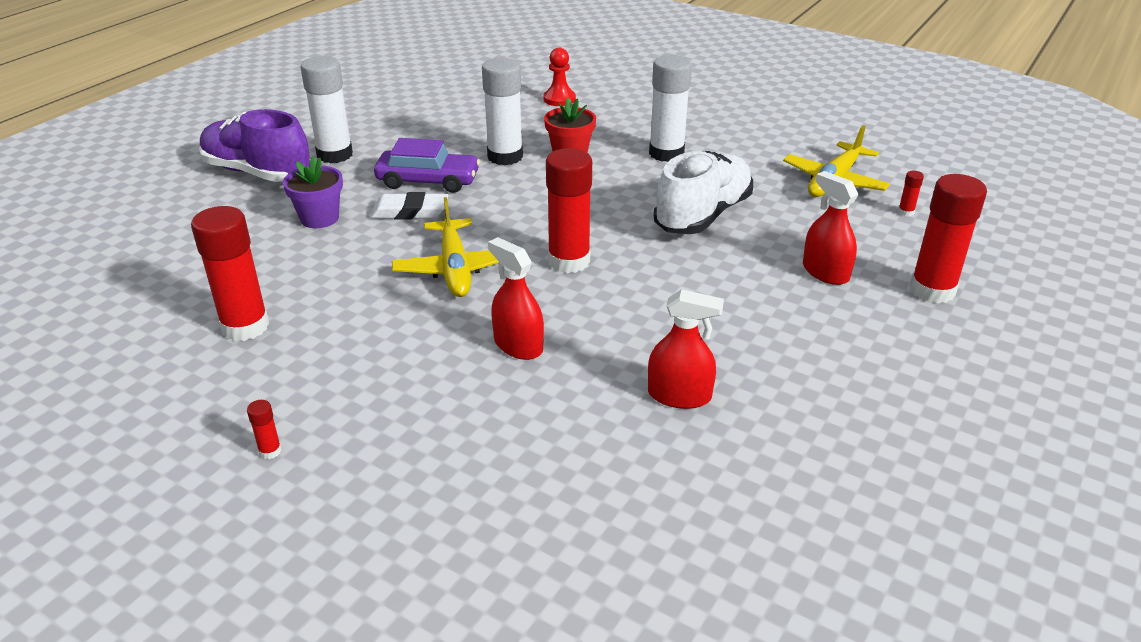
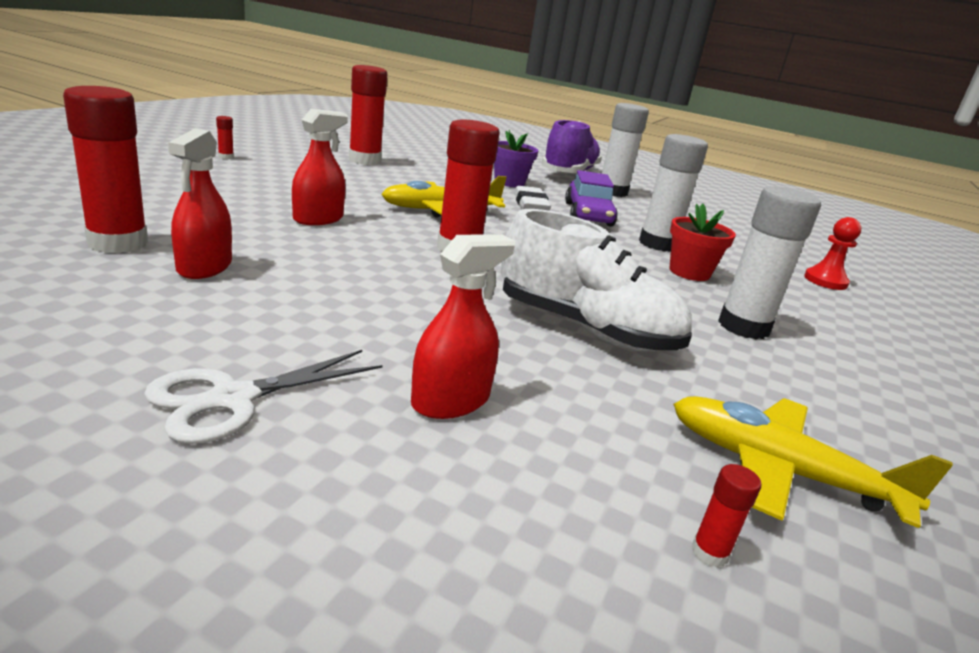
camera: 80 degrees right, 10 degrees down
red glue stick [910,174,987,303] -> red glue stick moved to [63,86,148,253]
none -> white scissors [144,350,383,444]

